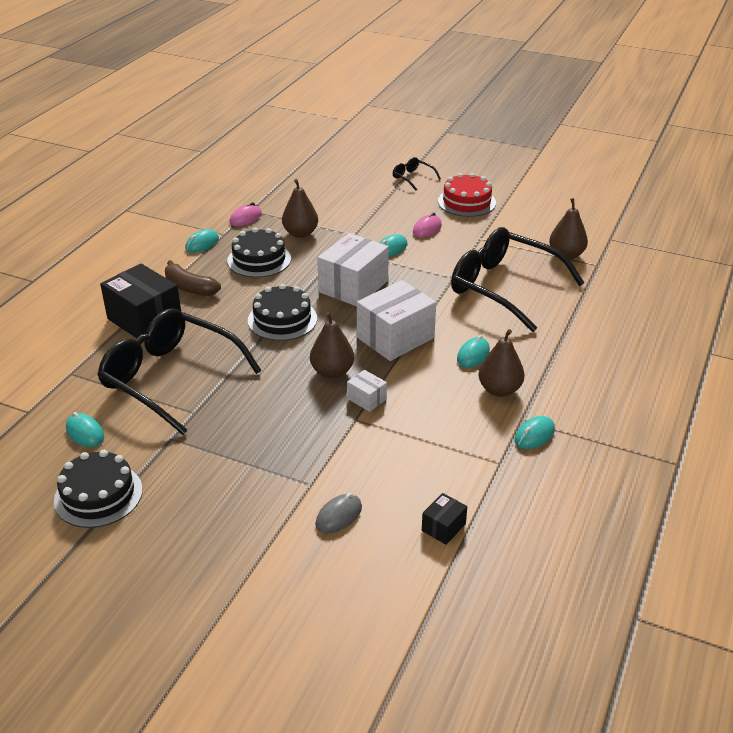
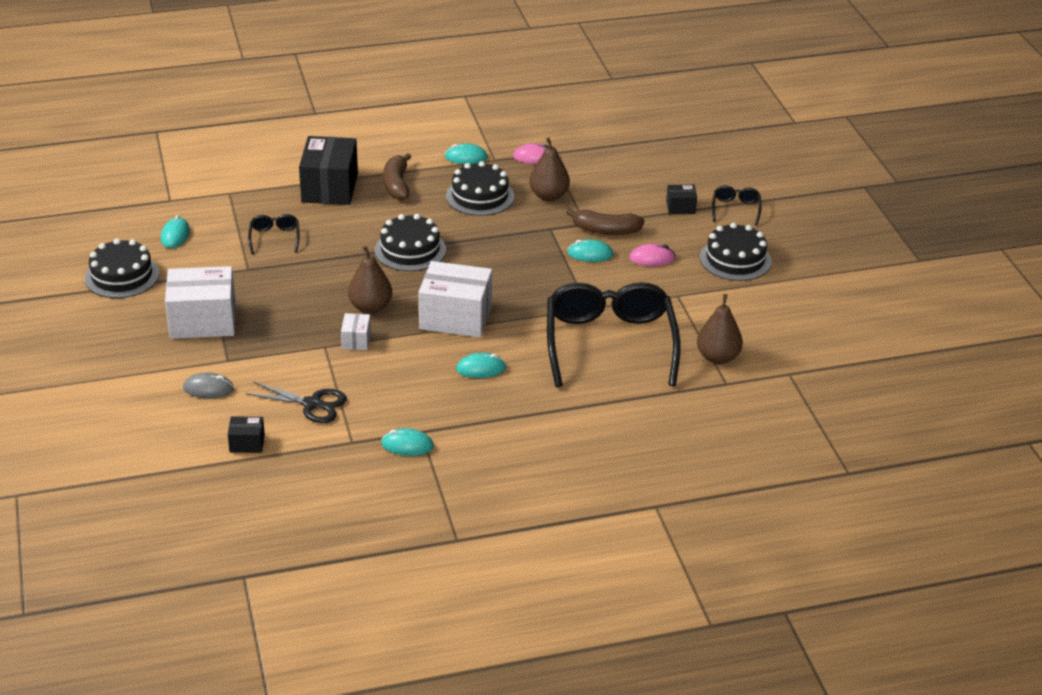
camera: 50 degrees right, 0 degrees up
black glasses [97,308,261,435] -> black glasses [248,214,300,254], size x0.42
white box [317,233,389,306] -> white box moved to [165,266,236,339]
red cake [438,173,496,217] -> black cake [700,222,772,281]
brown pear [478,329,525,397] -> none
none -> black scissors [246,382,347,423]
none -> brown banana [566,208,644,235]
none -> black box [666,185,697,214]

